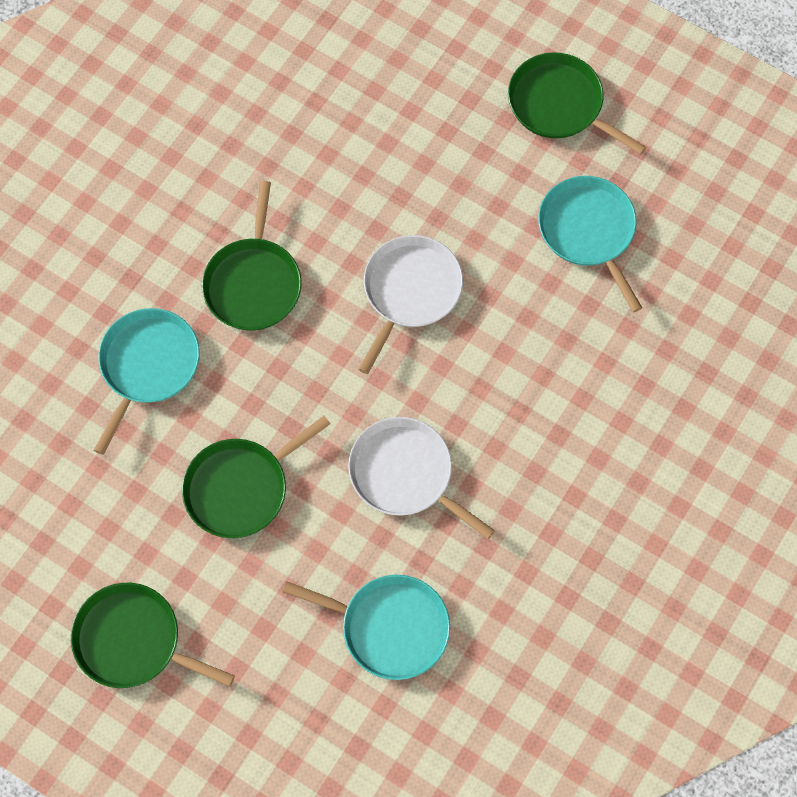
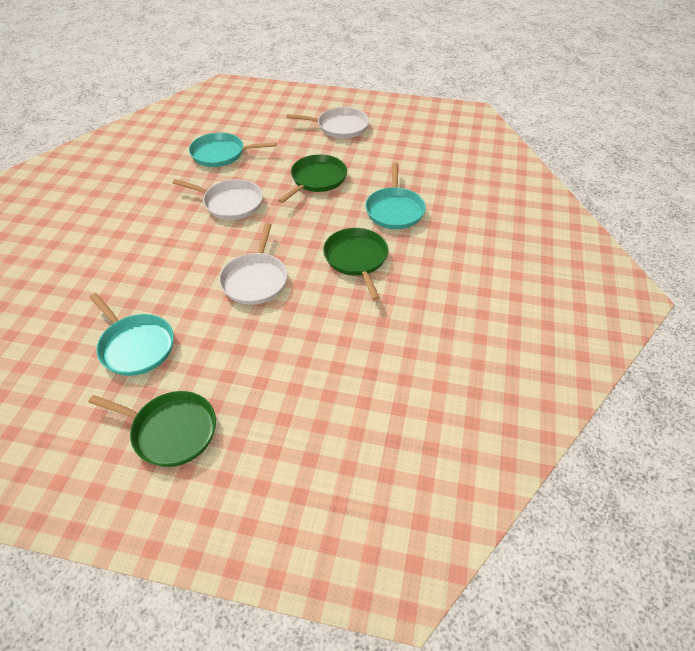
camera: 160 degrees right, 20 degrees down
green pan [71,583,235,688] -> white pan [286,107,369,138]

